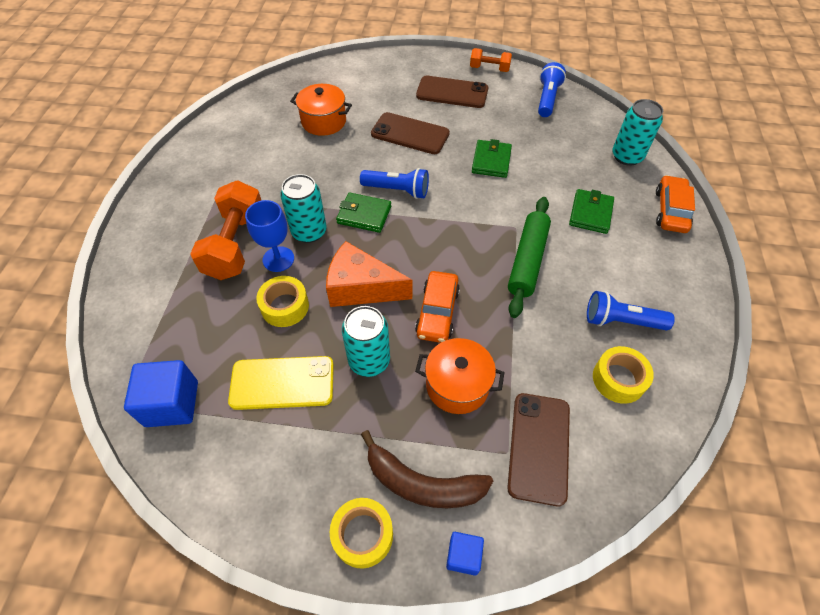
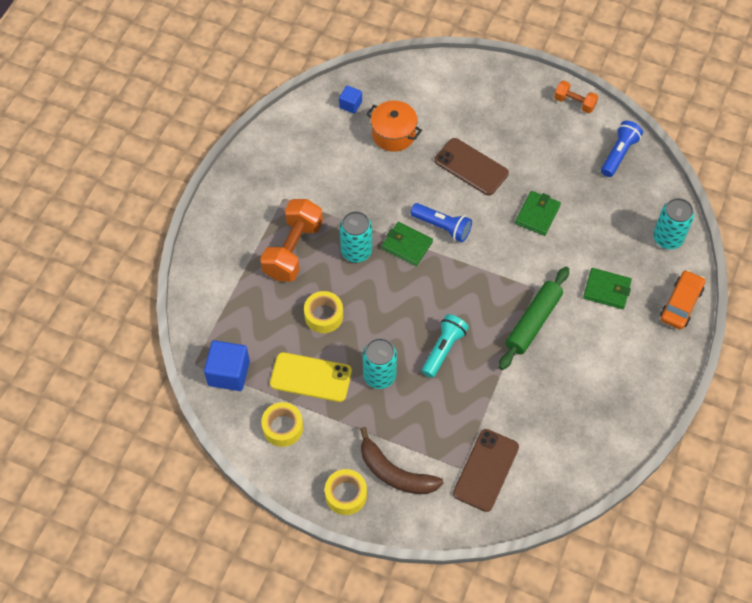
camera: 15 degrees right, 5 degrees up
blue goblet [245,200,294,272] -> none
orange cheese [326,241,412,307] -> none
orange car [415,271,460,343] -> turquoise flashlight [422,314,469,378]
orange pot [415,338,505,414] -> none
brown phone [416,76,488,108] -> none
blue cube [446,532,484,576] -> blue cube moved to [339,85,362,114]
green wallet [569,189,614,234] -> green wallet turned 75 degrees clockwise [583,268,632,309]
blue flashlight [587,291,675,330] -> none
yellow tape [593,346,654,404] -> yellow tape moved to [261,402,303,447]

